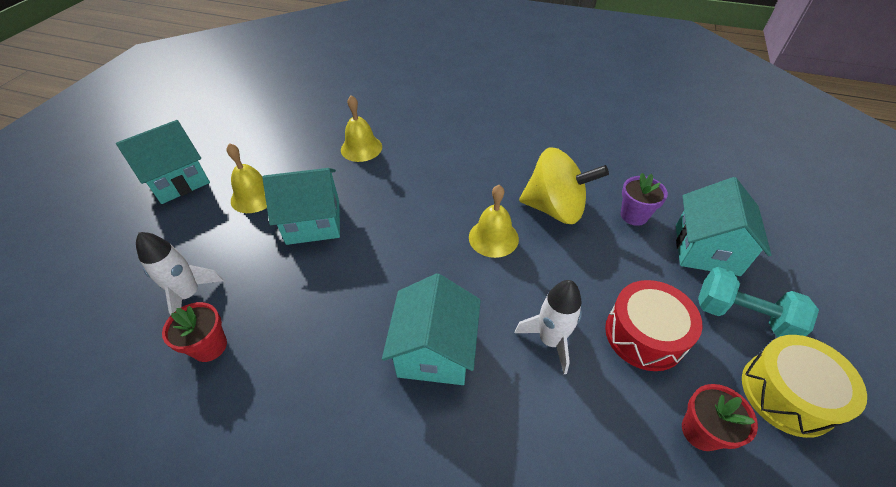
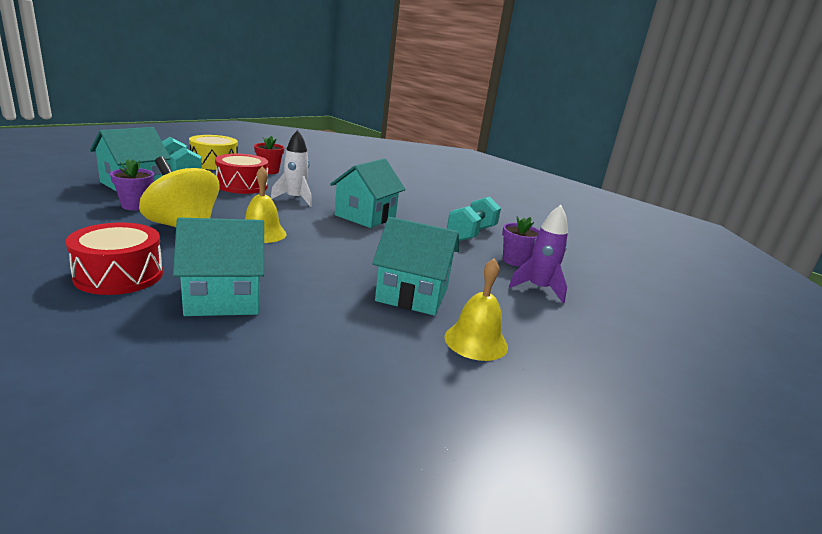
camera: 160 degrees left, 25 degrees down
turquoise house [116,120,210,204] -> turquoise house moved to [173,218,264,316]
white rocket [136,232,224,315] -> purple rocket [509,205,568,303]
red flower pot [162,302,227,362] -> purple flower pot [502,216,540,267]
yellow bell [341,95,382,162] -> none
none -> red drum [66,223,163,295]
none -> turquoise dumbbell [447,196,501,241]

